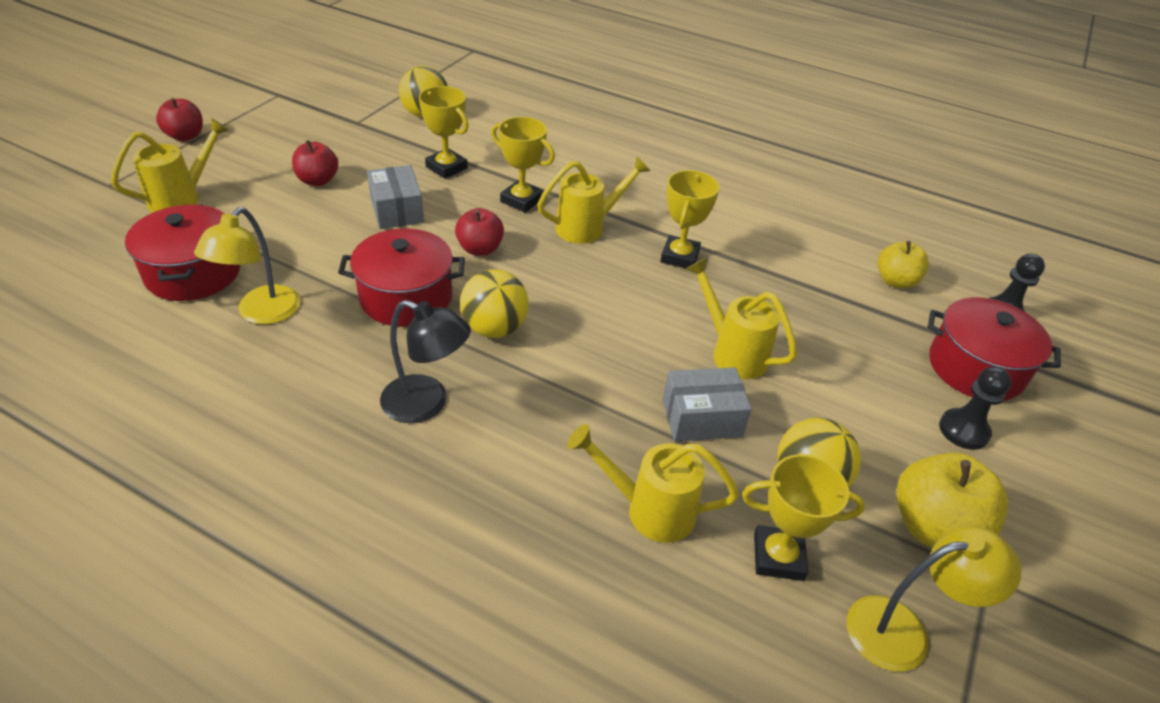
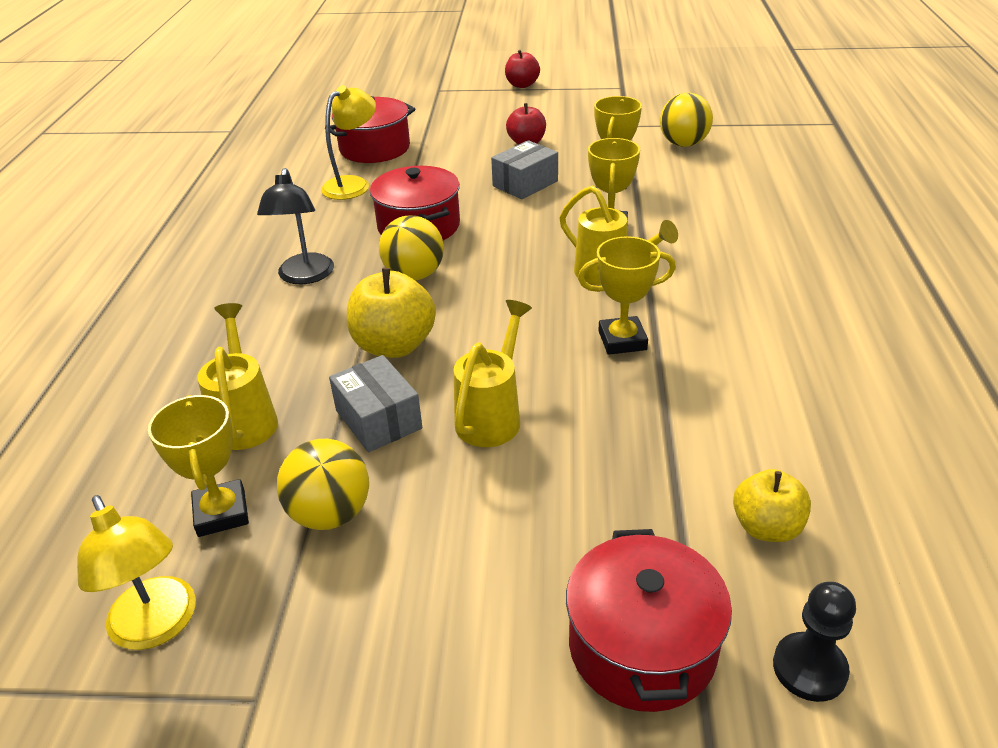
camera: 70 degrees right, 5 degrees down
yellow watering can [111,118,230,213] -> none
yellow lamp [194,207,301,324] -> yellow lamp turned 135 degrees clockwise [321,85,376,200]
red apple [455,208,504,256] -> none
yellow apple [896,452,1008,548] -> yellow apple moved to [347,268,436,358]
black pawn [939,366,1011,450] -> none

